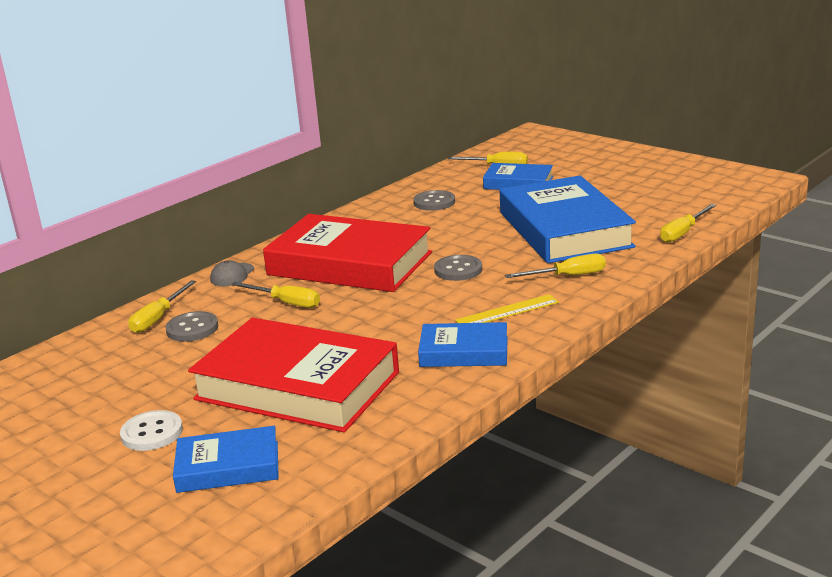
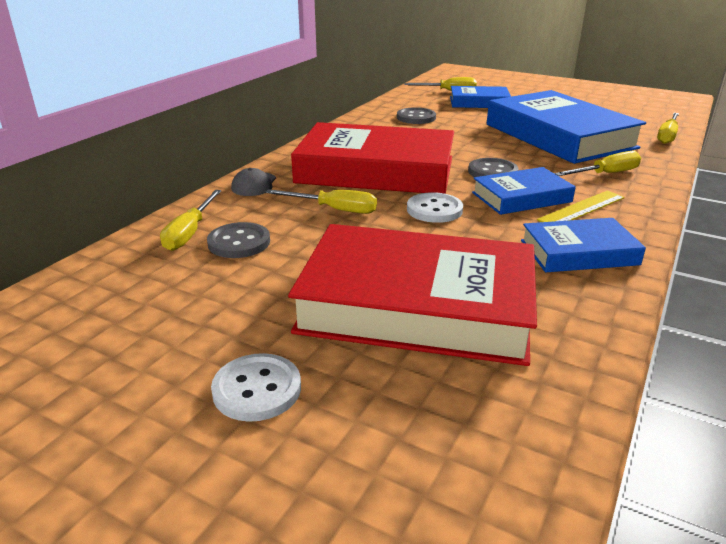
camera: 15 degrees left, 5 degrees up
blue book [173,426,279,493] -> blue book moved to [472,167,576,215]
none -> white button [407,192,463,223]

